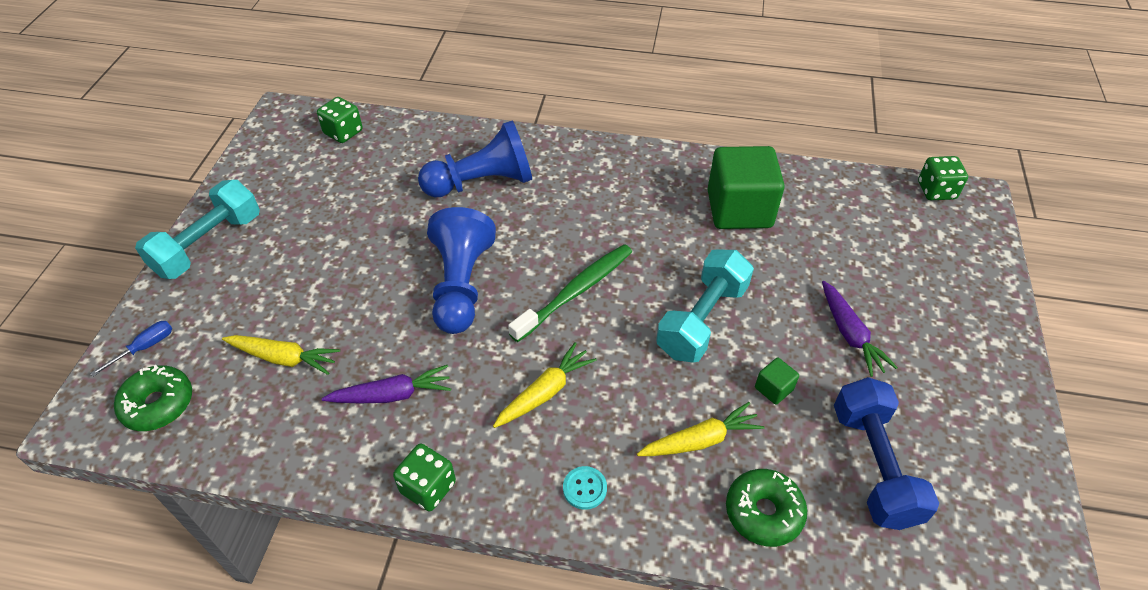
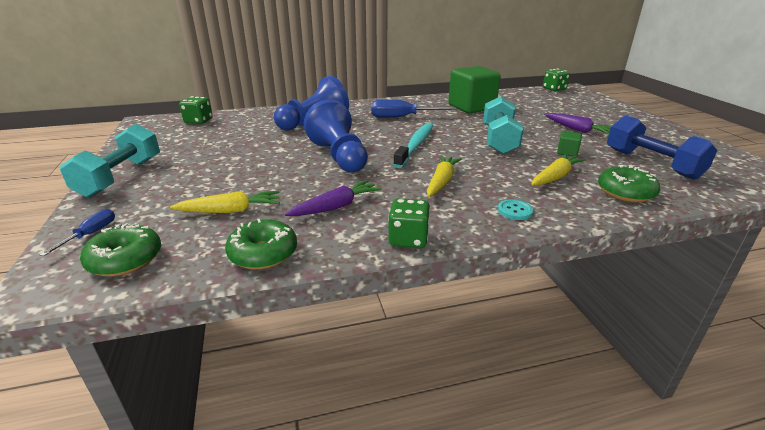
camera: 25 degrees left, 20 degrees down
green toothbrush [508,244,632,342] -> turquoise toothbrush [393,123,433,168]
none -> green donut [225,219,297,270]
none -> blue screwdriver [371,99,457,118]

